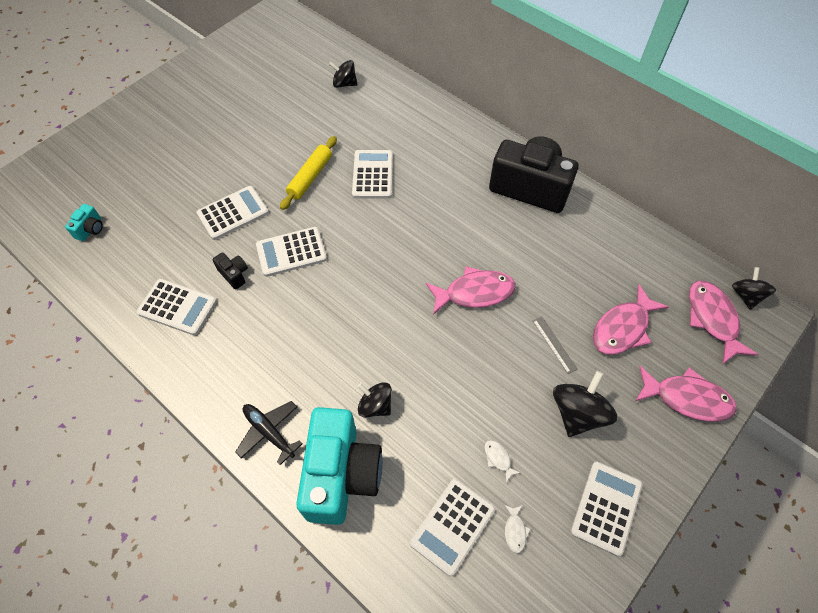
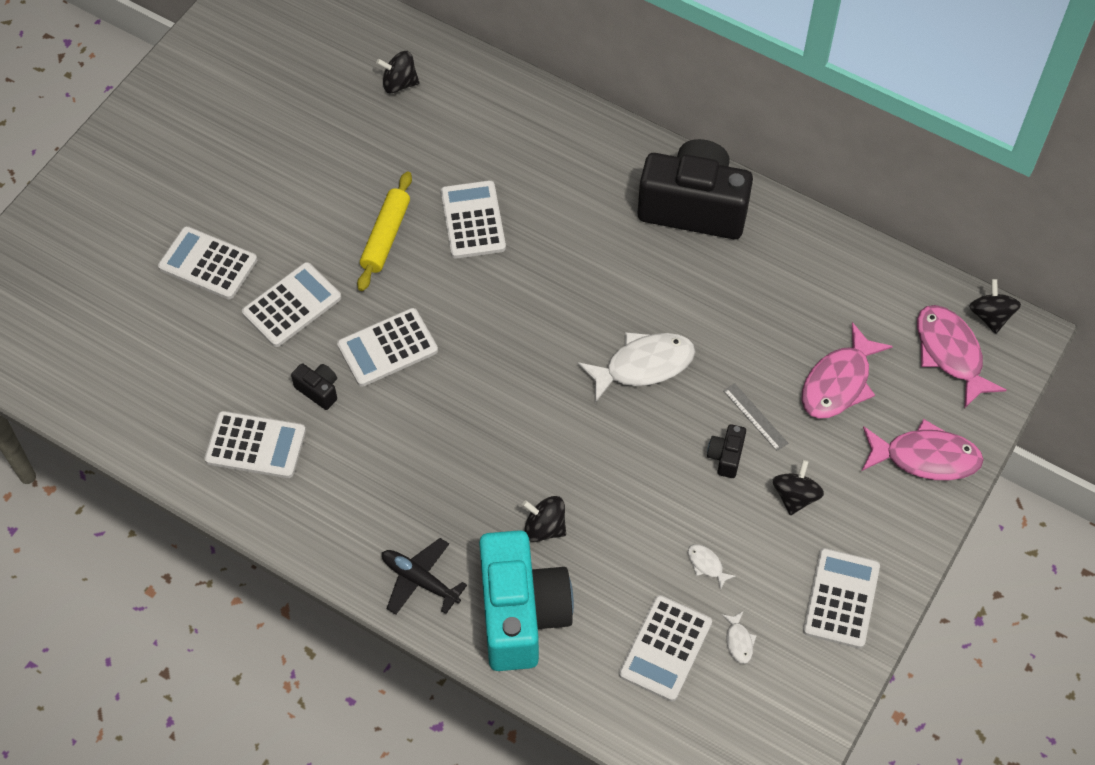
camera: 10 degrees left, 0 degrees up
turquoise camera [65,204,103,241] -> none
pink fish [426,266,516,315] -> white fish [577,332,695,403]
black spinning top [553,371,618,437] -> black spinning top [773,460,824,515], size x0.65
none -> white calculator [158,226,257,299]
none -> black camera [707,424,746,478]

